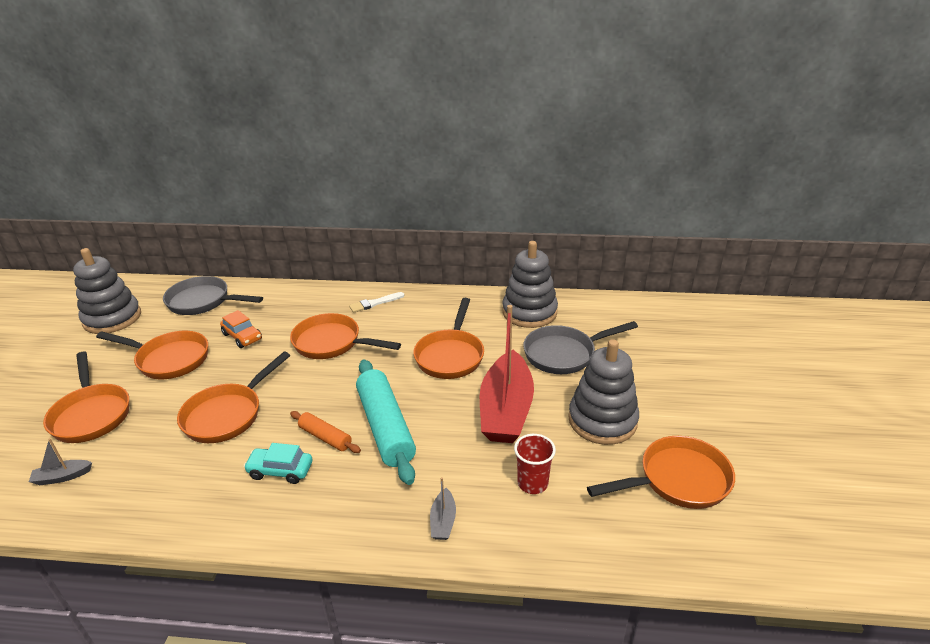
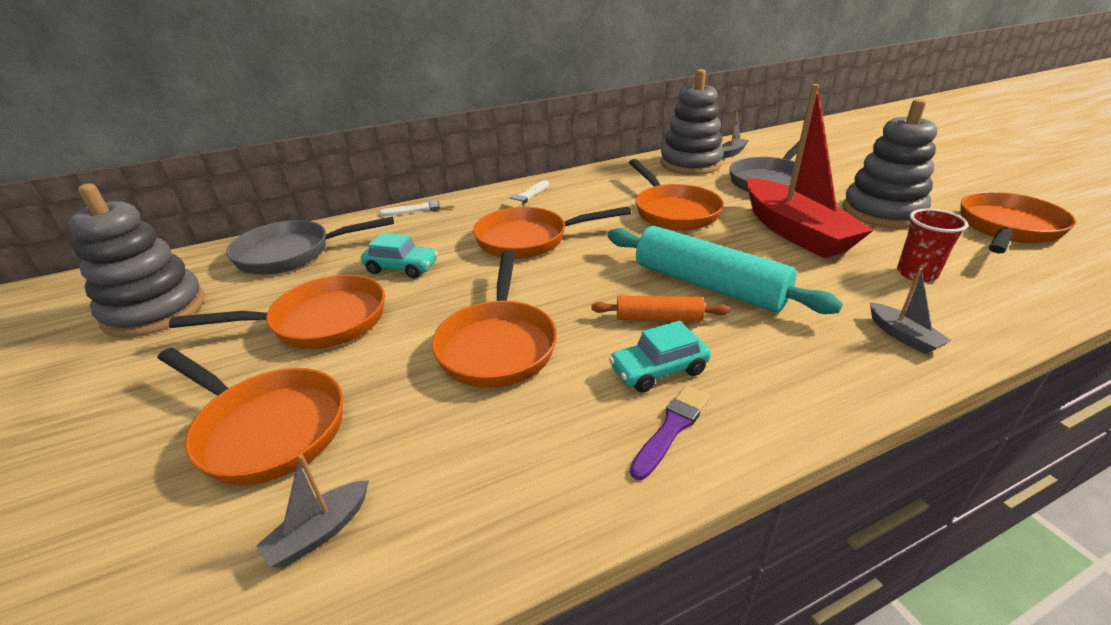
camera: 30 degrees left, 0 degrees up
orange car [220,310,262,348] -> turquoise car [361,233,438,278]
none -> white brush [379,199,455,216]
none -> purple brush [630,385,710,480]
none -> grey boat [722,112,749,158]

